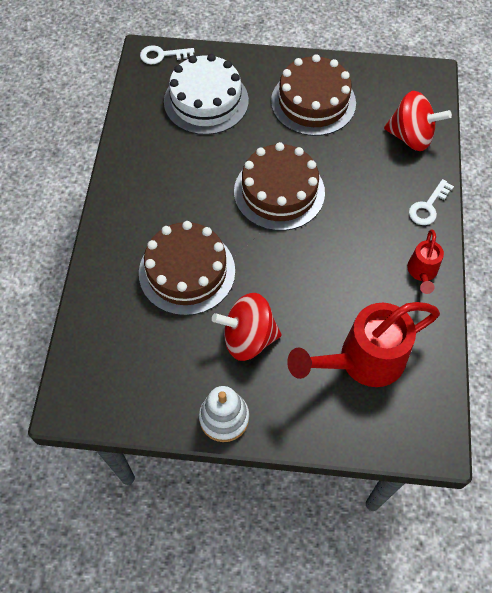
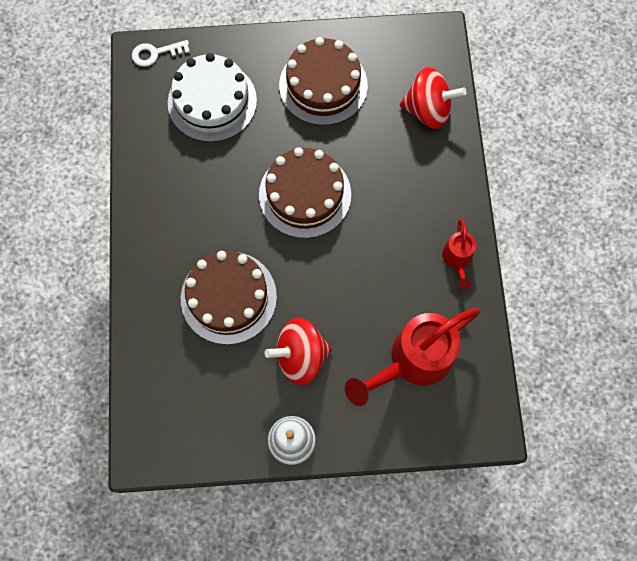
camera: 10 degrees left, 10 degrees up
white key [409,179,454,225] -> none

